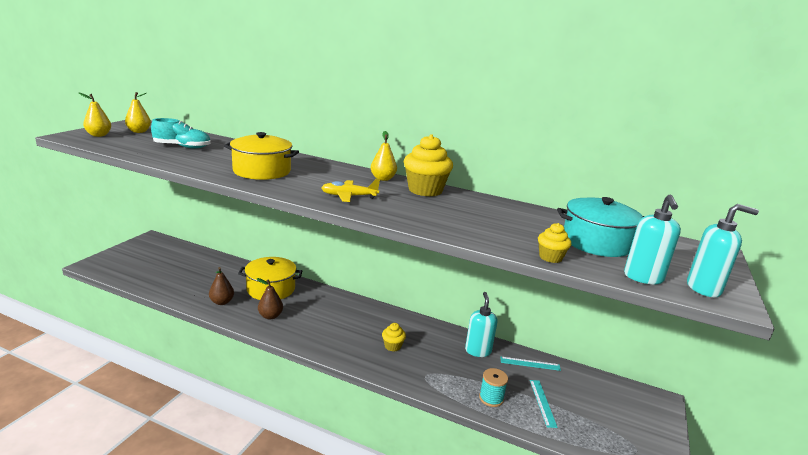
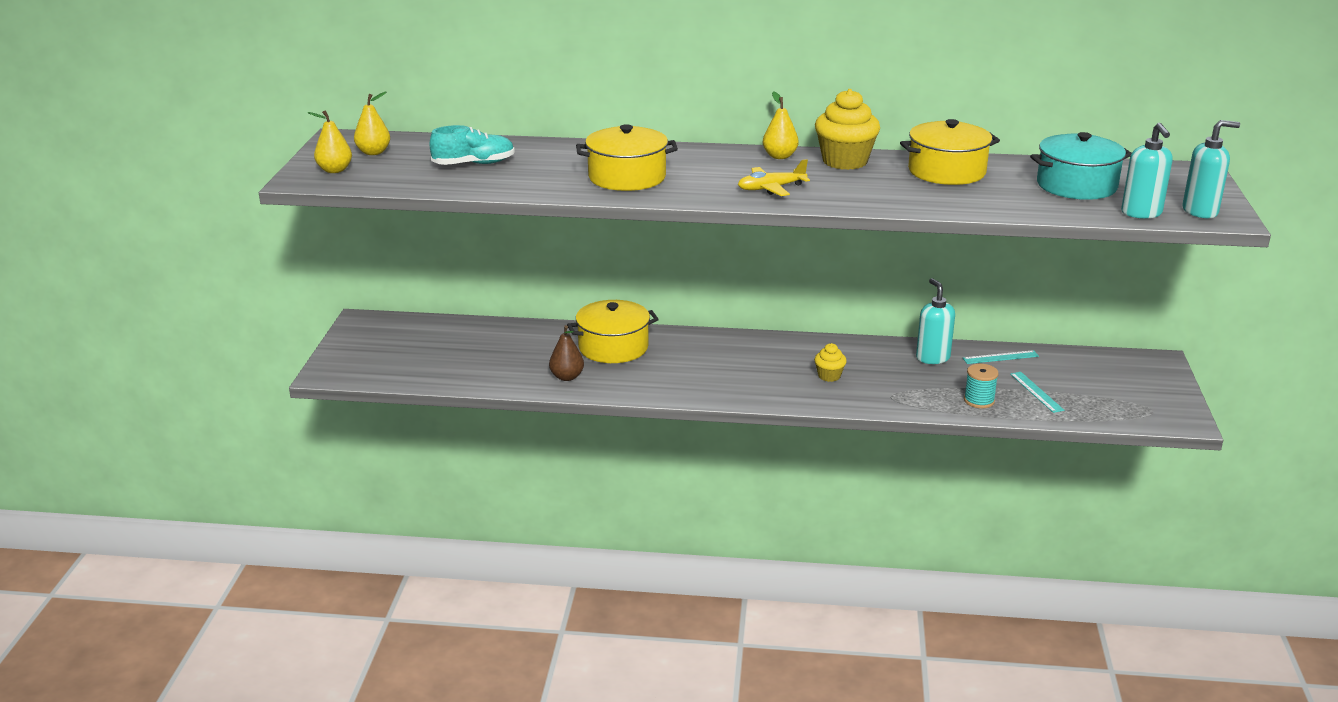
camera: 15 degrees left, 5 degrees up
brown pear [257,278,283,319] -> none
yellow cupcake [538,223,571,263] -> none
none -> yellow pot [900,119,1000,185]

